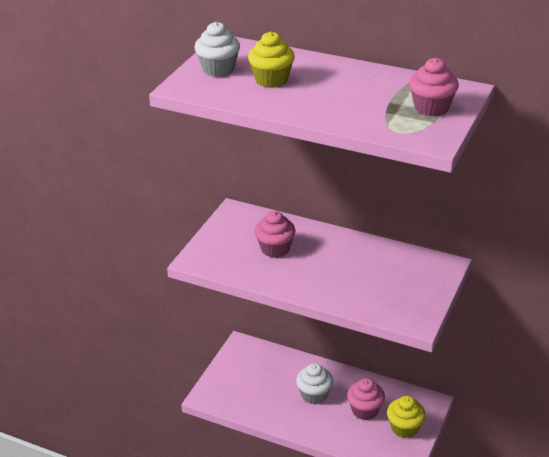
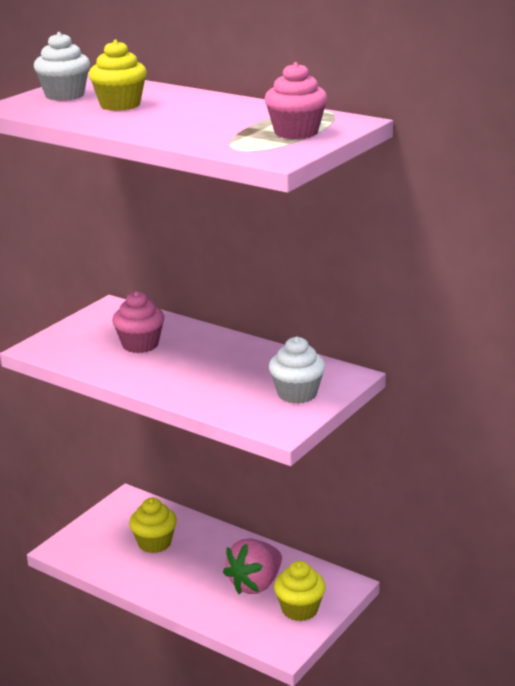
camera: 10 degrees right, 10 degrees down
white cupcake [296,363,333,404] -> white cupcake moved to [269,336,325,404]
pink cupcake [347,378,385,420] -> pink strawberry [223,539,282,594]
none -> yellow cupcake [129,498,177,553]

